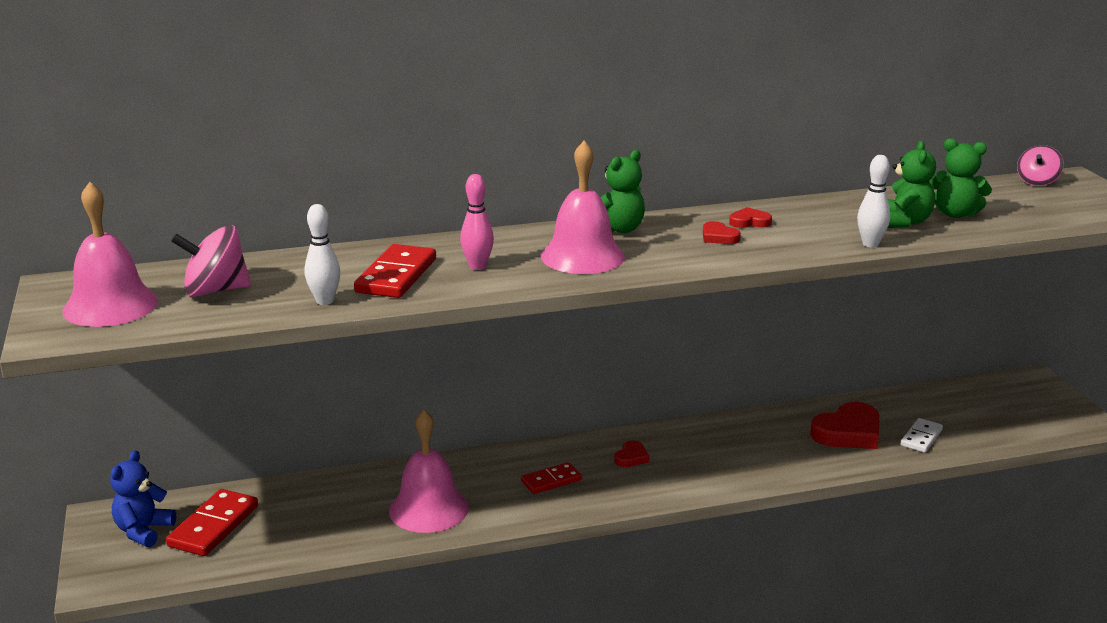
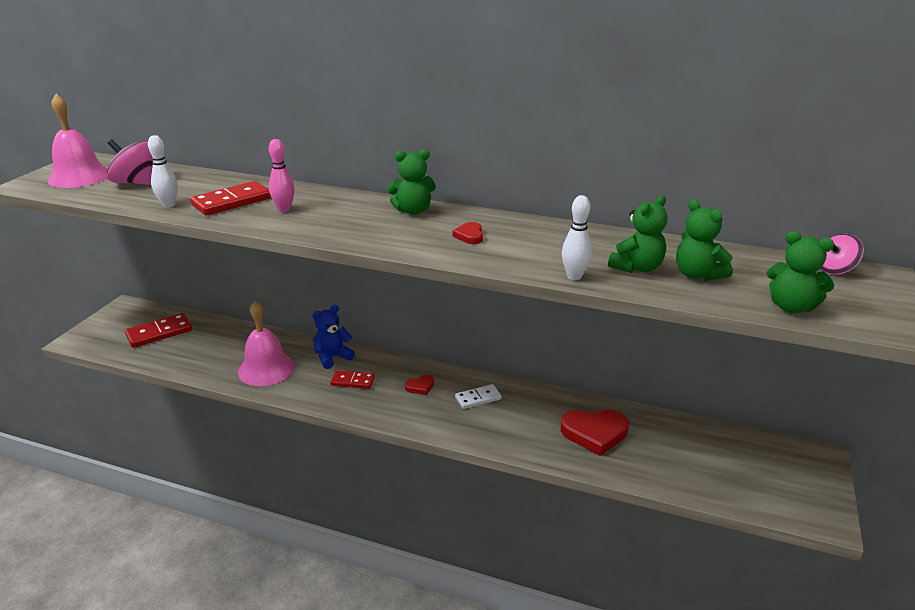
camera: 35 degrees right, 5 degrees up
blue teddy bear [110,450,176,547] -> blue teddy bear moved to [312,305,355,369]
pink bell [541,141,625,274] -> none
red heart [729,207,772,228] -> none
white domino [901,418,943,453] -> white domino moved to [455,384,502,409]
none -> green teddy bear [767,231,834,313]

